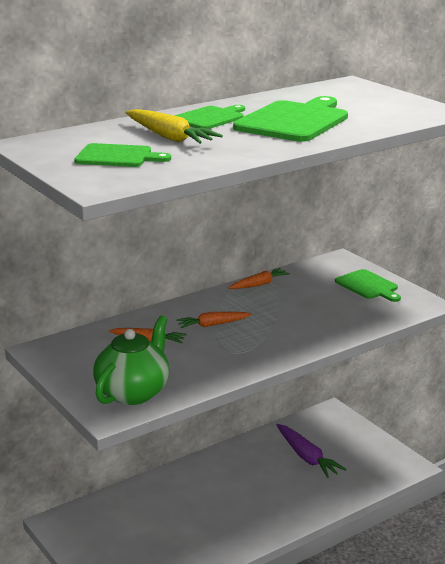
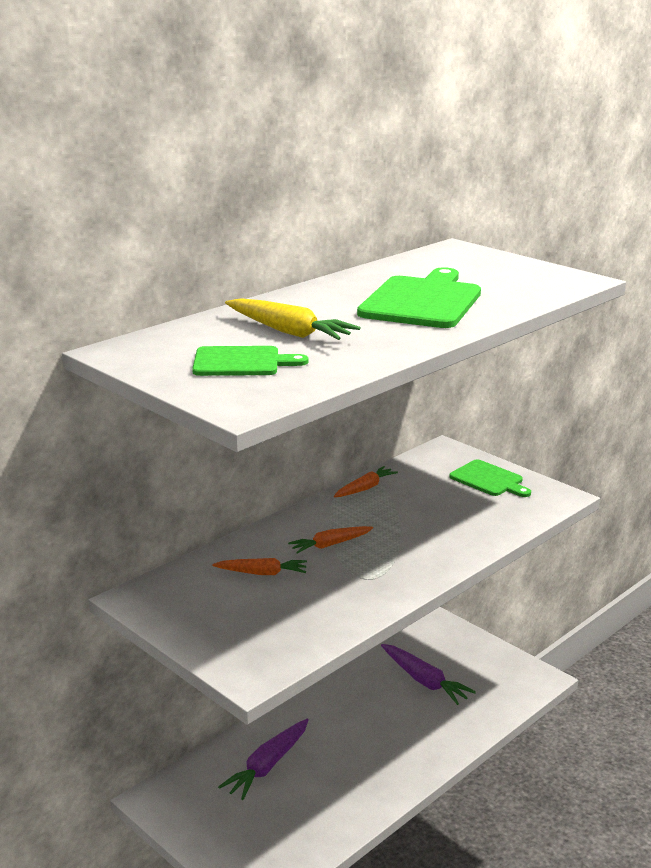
camera: 10 degrees left, 0 degrees up
green teapot [93,315,169,405] -> none
green cutting board [174,105,245,129] -> none
none -> purple carrot [218,719,309,800]

